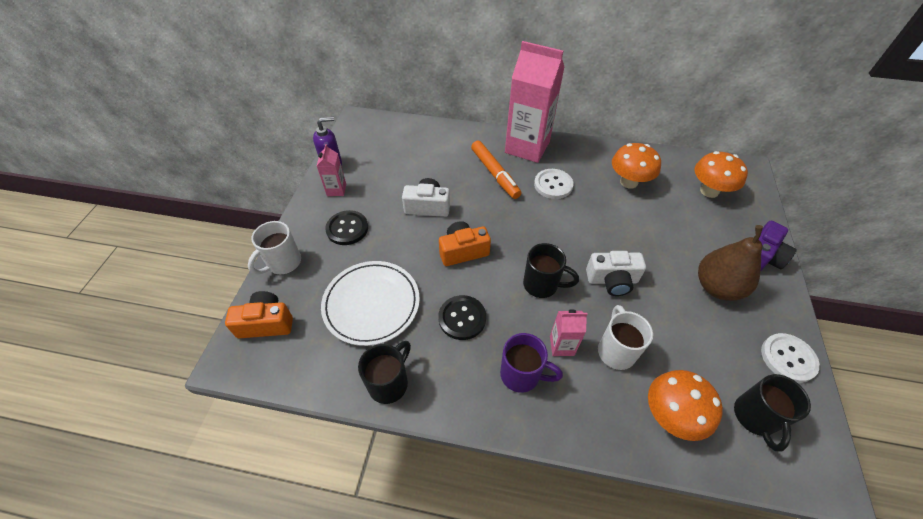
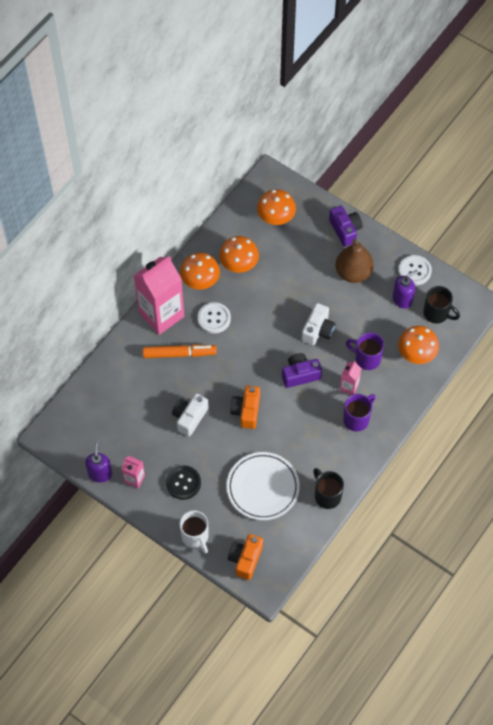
camera: 65 degrees left, 10 degrees up
black button [438,295,486,340] -> none
black mug [523,243,579,298] -> purple camera [282,353,322,388]
white mug [598,305,653,370] -> purple mug [346,333,384,370]
none -> orange mushroom [180,253,220,290]
none -> purple soap dispenser [393,270,418,309]

